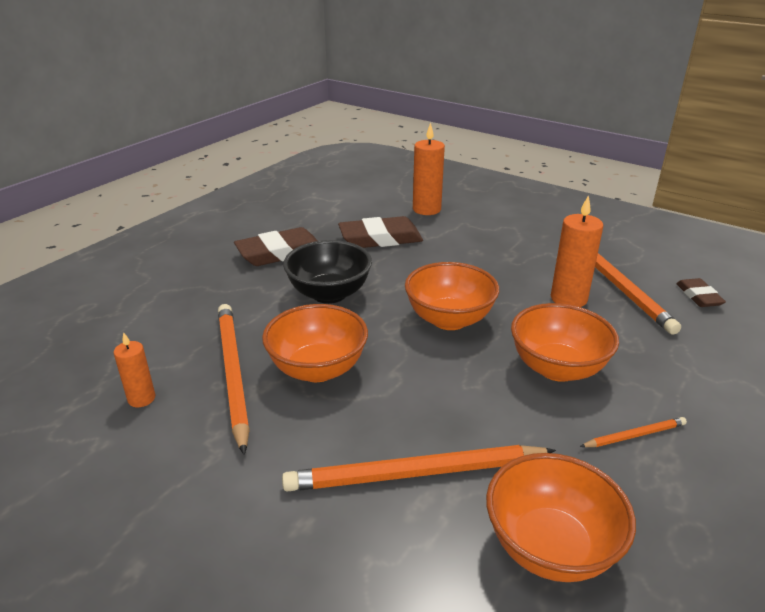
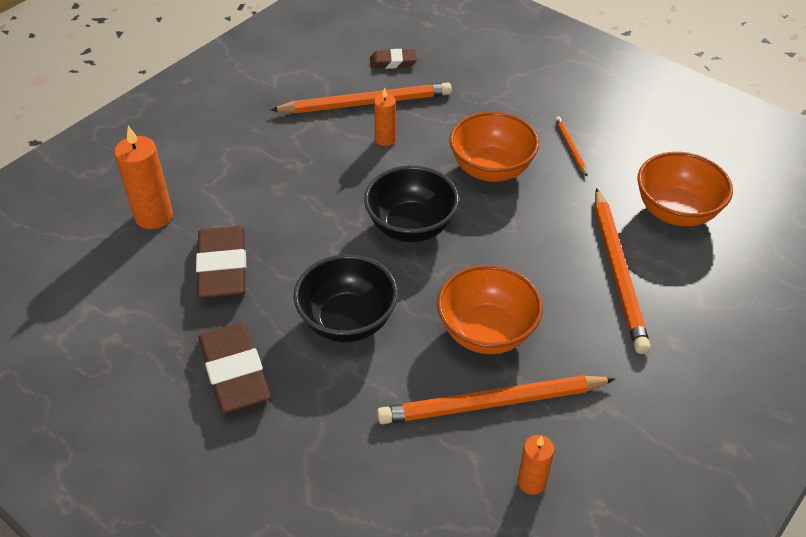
camera: 85 degrees left, 15 degrees up
orange bowl [405,262,499,330] -> black bowl [364,166,459,242]
orange candle [551,195,603,307] -> orange candle [374,88,396,146], size x0.60

